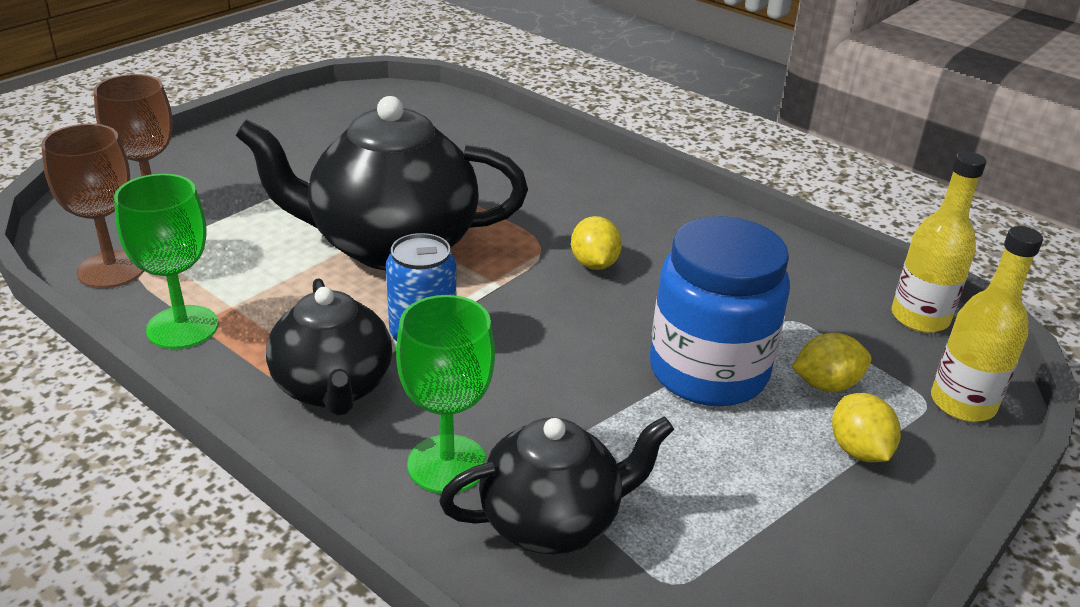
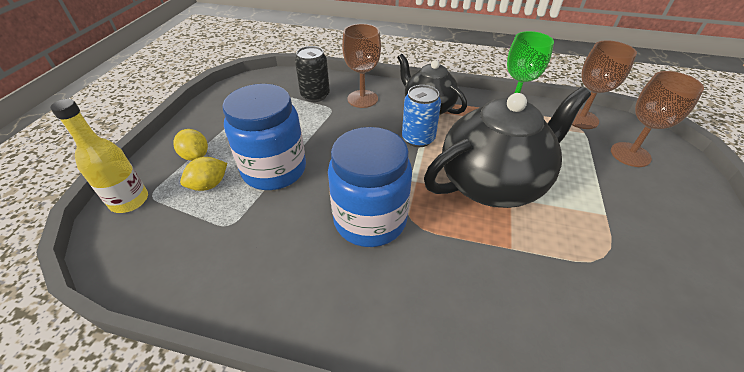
camera: 155 degrees right, 10 degrees up
green goblet [396,295,495,493] -> brown goblet [342,24,381,108]
black teapot [439,416,674,554] -> black can [295,46,330,102]
yellow lemon [571,216,622,270] -> blue jar [328,127,412,247]
yellow bottle [892,151,986,333] -> none

